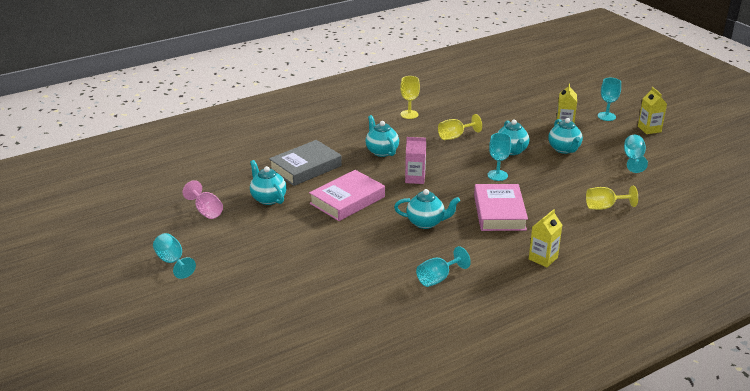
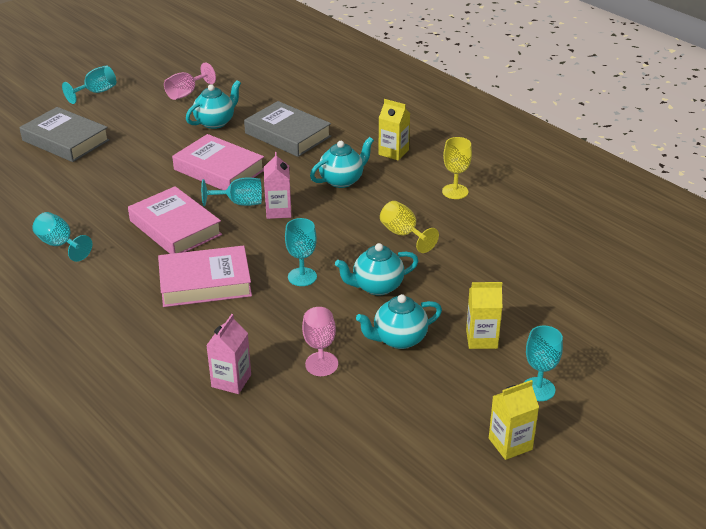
camera: 80 degrees right, 5 degrees up
turquoise teapot [394,189,460,229] -> pink book [128,186,222,254]
yellow carton [529,209,562,267] -> yellow carton moved to [378,99,410,161]
yellow goblet [586,186,638,210] -> pink carton [206,314,251,394]
turquoise goblet [624,135,648,173] -> turquoise goblet moved to [201,177,262,206]
none -> grey book [19,107,110,162]
none -> pink goblet [302,307,338,376]

